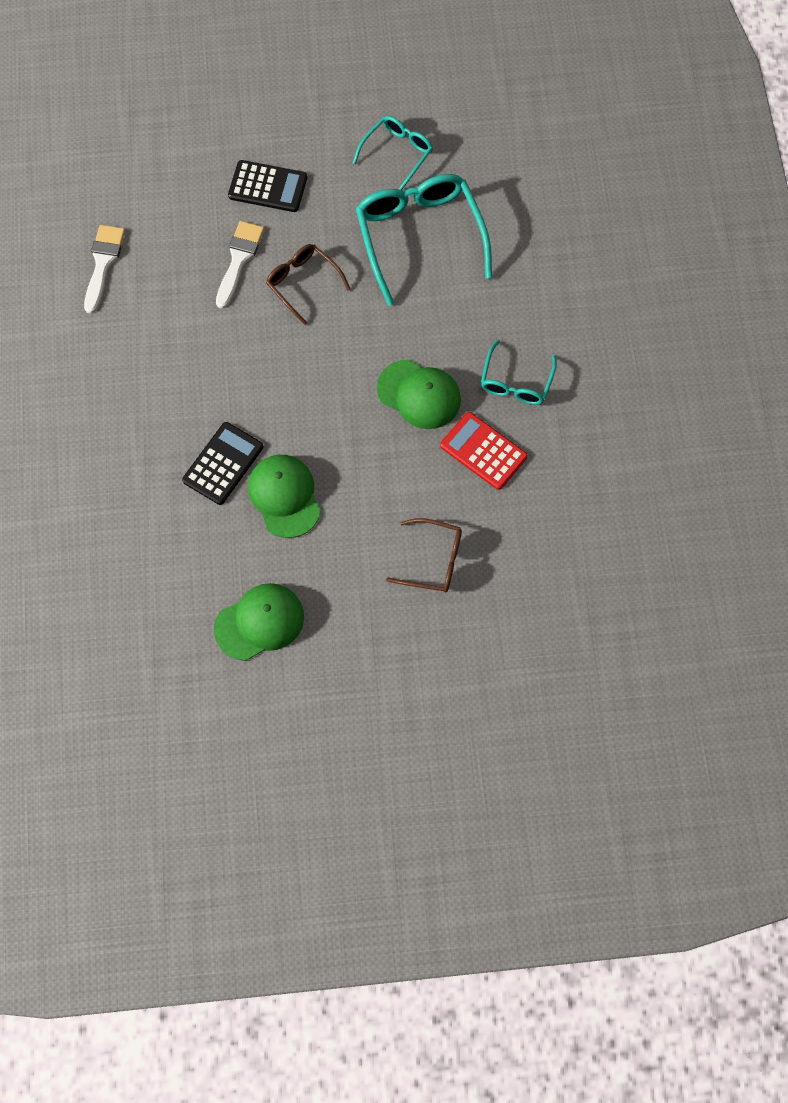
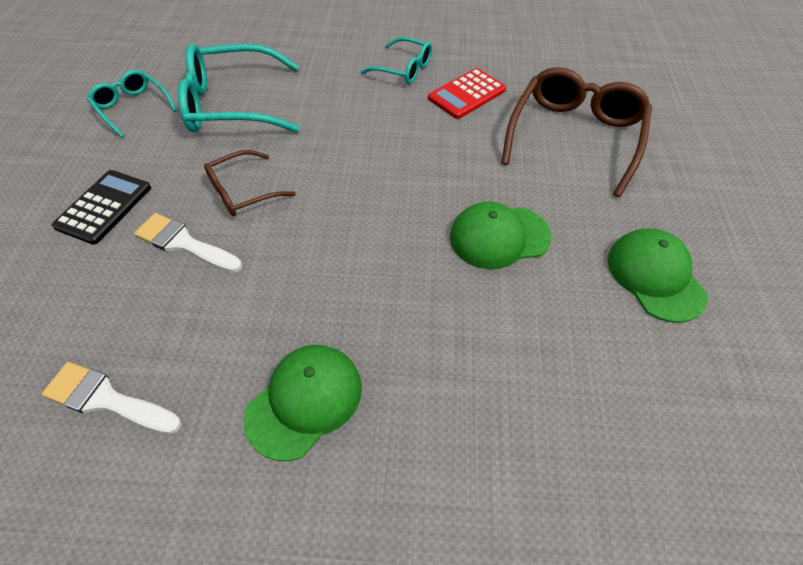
camera: 80 degrees left, 15 degrees down
black calculator [182,422,263,505] -> none
green cap [377,360,461,429] -> green cap moved to [244,345,362,461]
brown glasses [386,518,462,592] -> brown glasses [501,67,652,197], size x1.80

